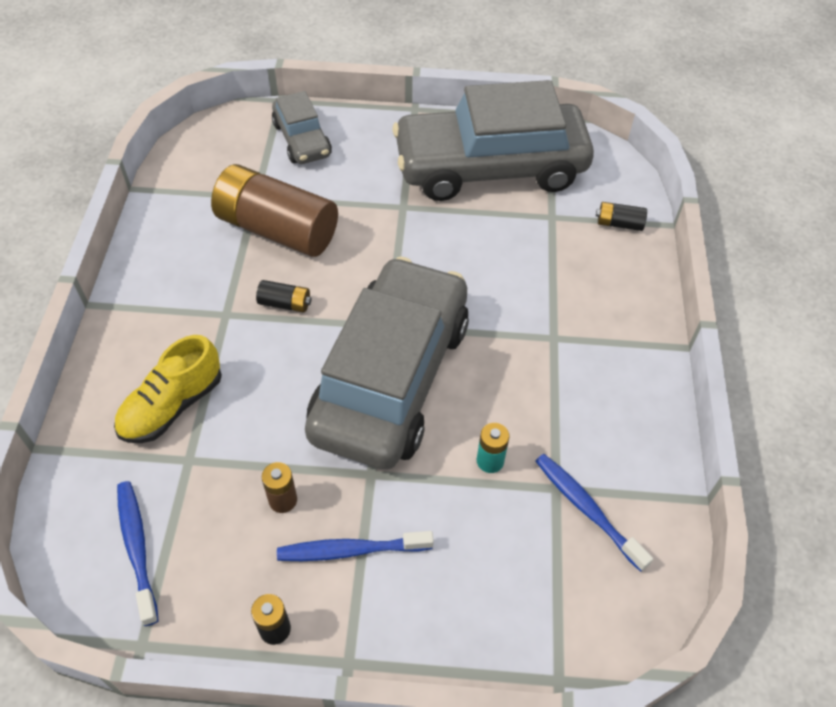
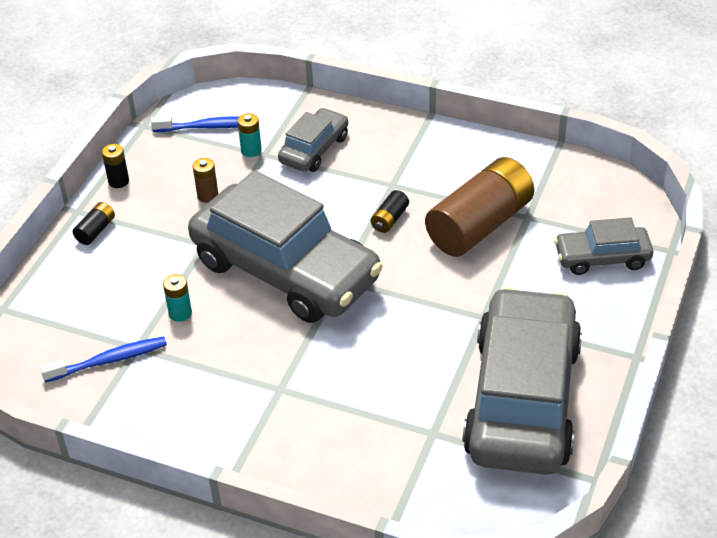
camera: 110 degrees right, 10 degrees down
yellow shoe [114,335,222,443] -> grey car [278,108,348,172]
blue toothbrush [277,531,434,561] -> none
black battery [596,202,647,231] -> black battery moved to [73,202,115,245]
none -> turquoise battery [238,113,262,157]

